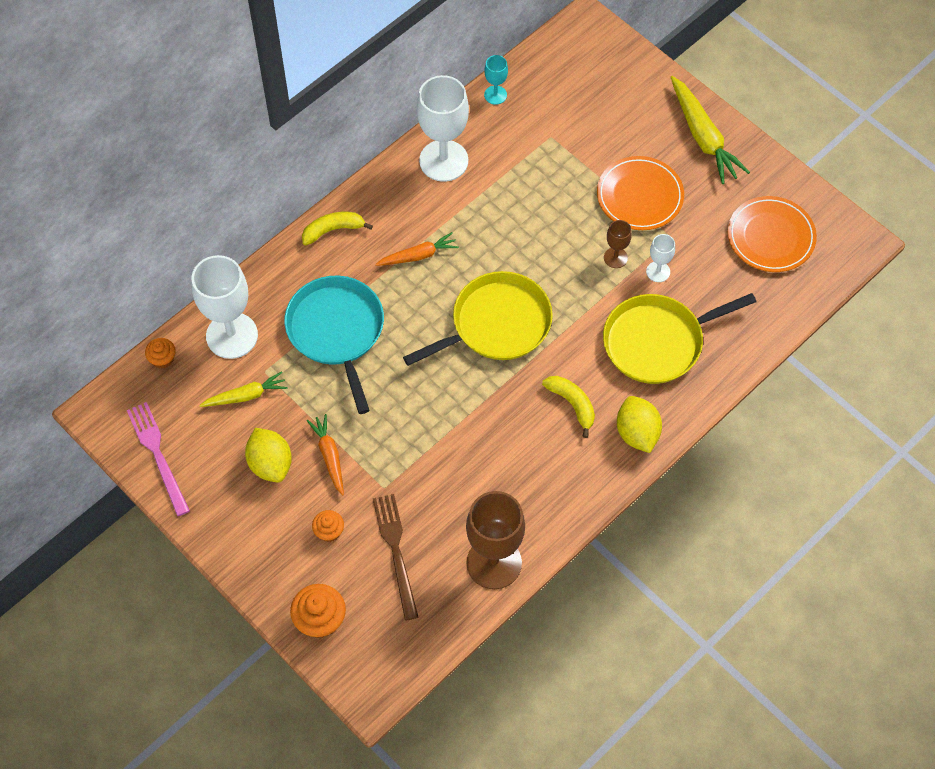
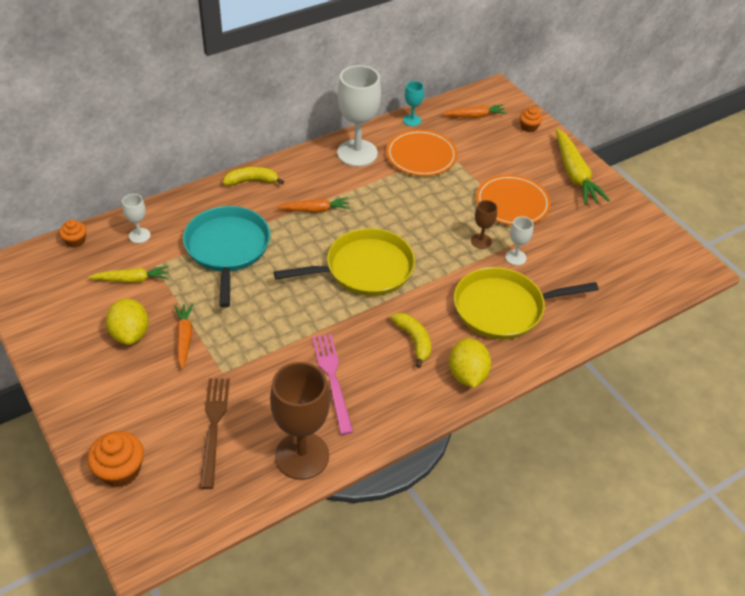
camera: 10 degrees right, 15 degrees down
pink fork [127,402,190,516] -> pink fork moved to [312,334,353,435]
white goblet [192,255,258,359] -> white goblet [122,194,151,243], size x0.47
orange cupcake [312,510,344,542] -> orange cupcake moved to [520,107,542,133]
orange plate [728,196,817,272] -> orange plate moved to [386,129,457,176]
none -> orange carrot [442,104,507,118]

